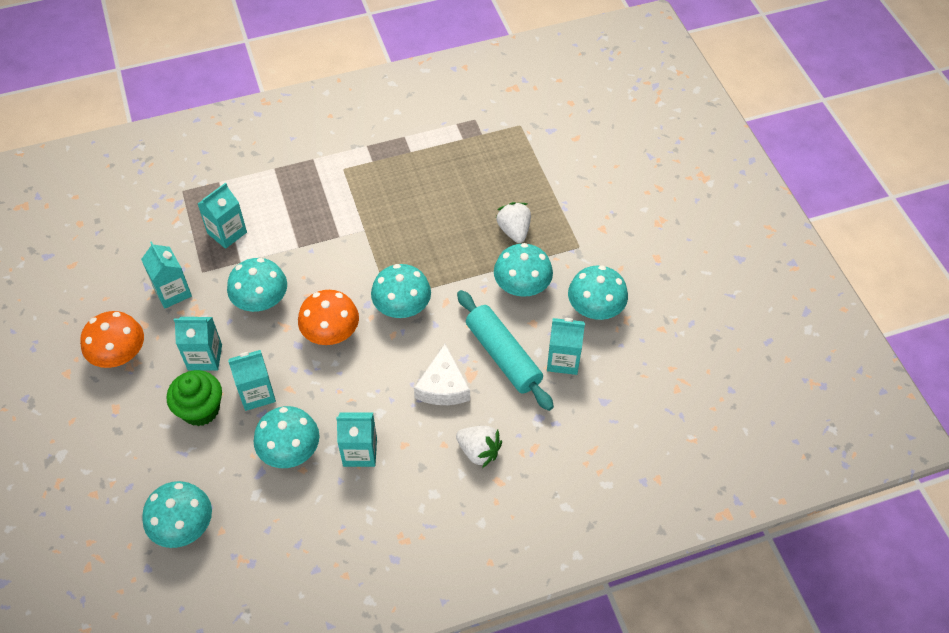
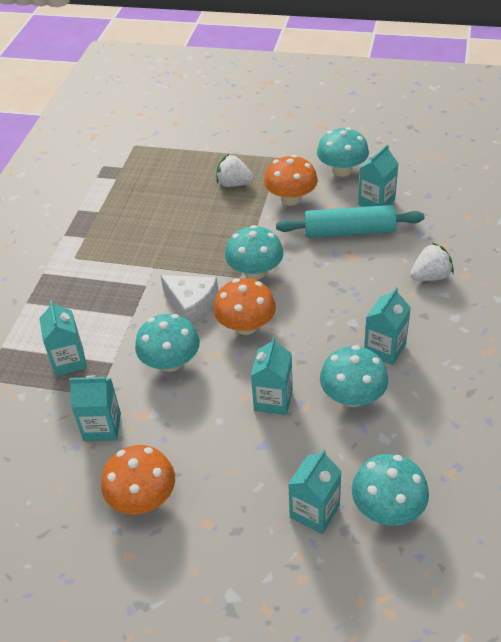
camera: 55 degrees left, 10 degrees down
green cupcake [167,370,222,426] -> none
turquoise carton [174,317,222,371] -> turquoise carton moved to [288,449,342,534]
white cheese [414,344,470,405] -> white cheese moved to [160,275,219,323]
turquoise mushroom [494,243,553,297] -> orange mushroom [264,155,318,205]

